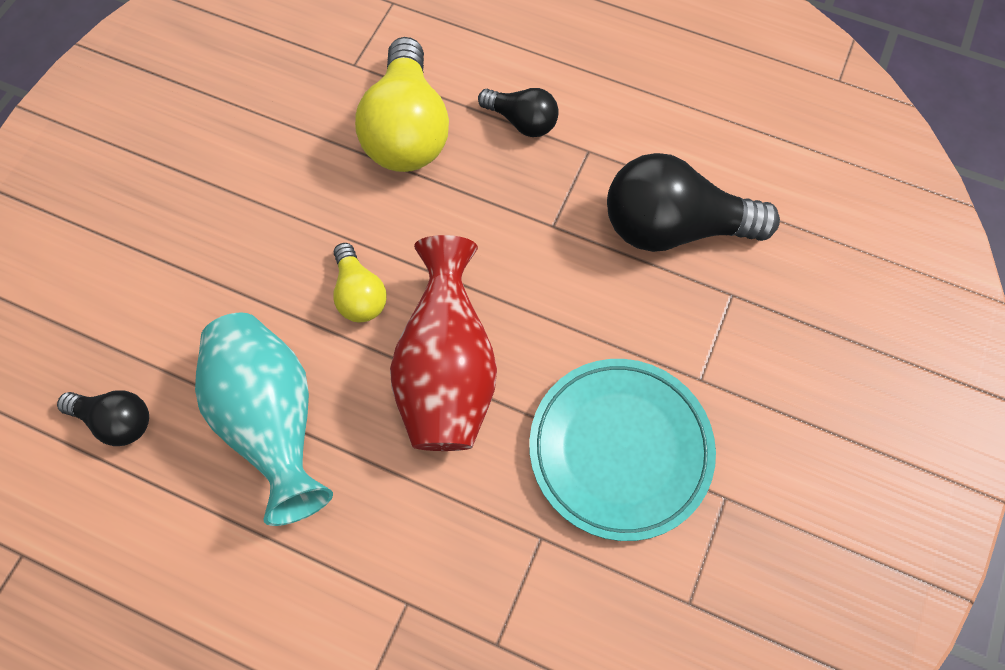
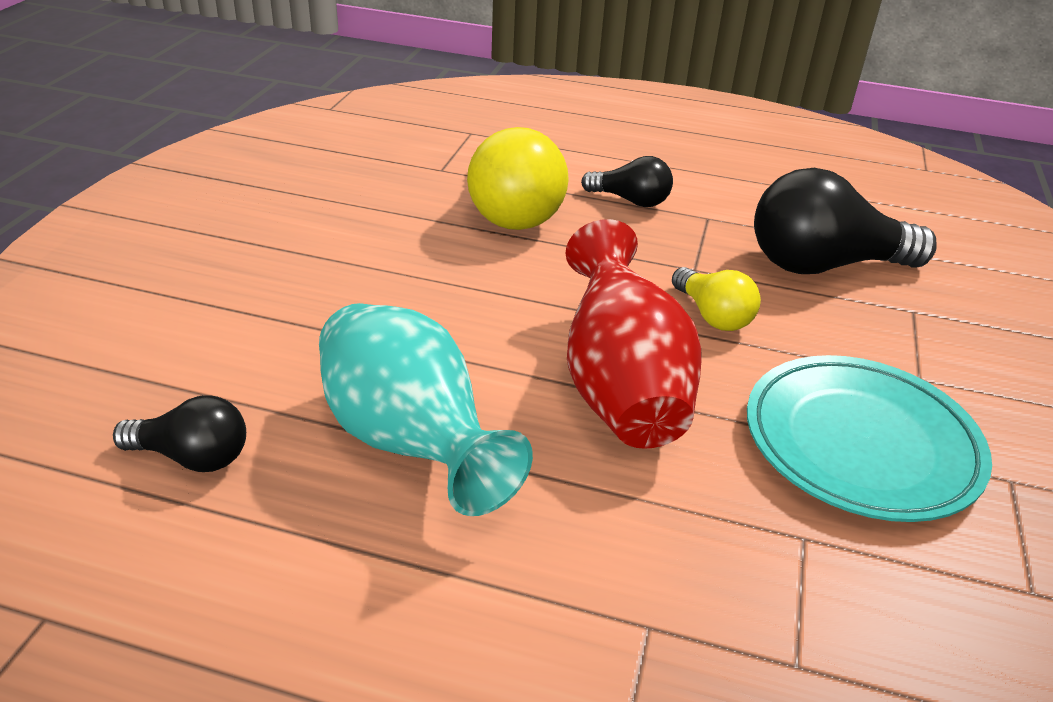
camera: 10 degrees left, 30 degrees down
yellow light bulb [333,243,387,322] -> yellow light bulb moved to [672,267,761,331]

